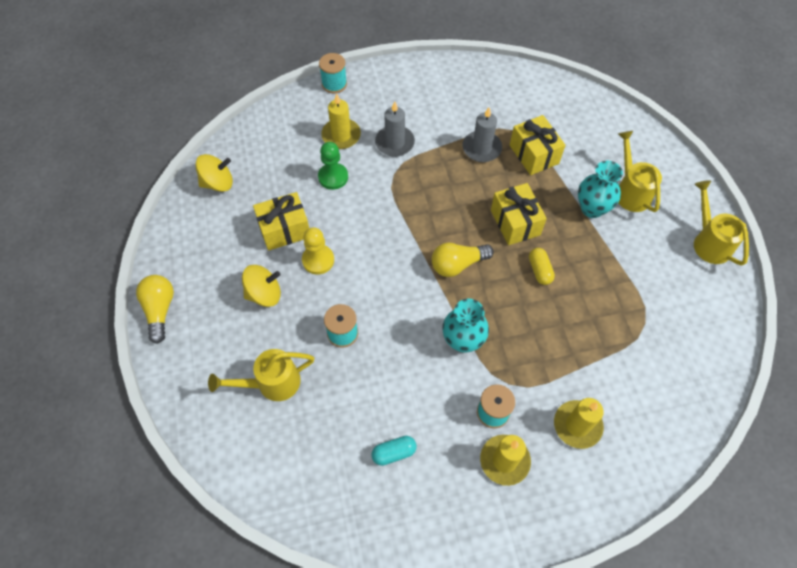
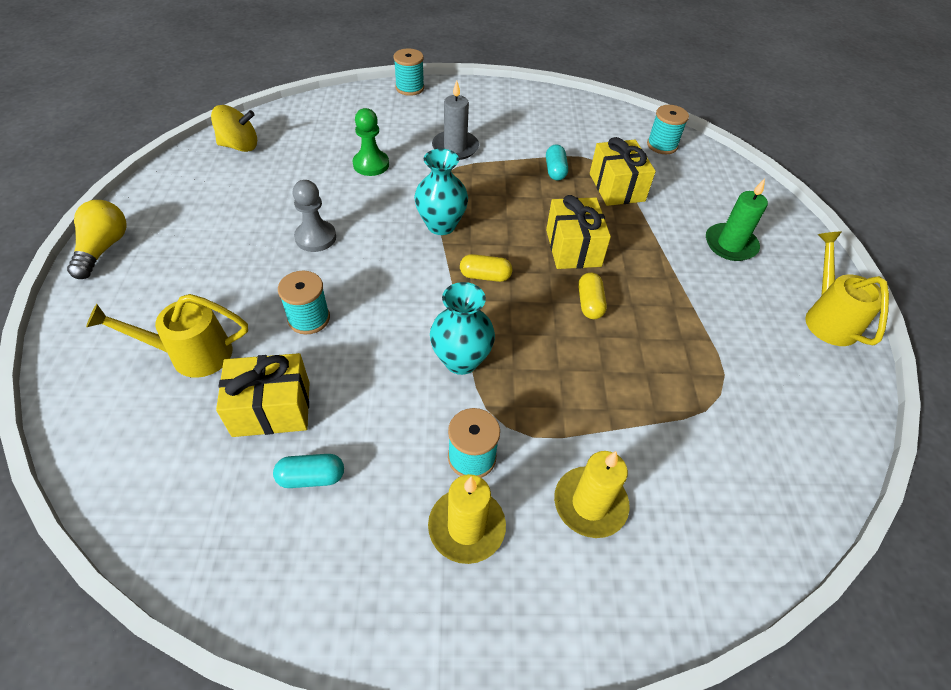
camera: 10 degrees right, 10 degrees down
yellow spinning top [242,265,281,307] -> none
yellow gift [253,192,309,251] -> yellow gift moved to [216,353,309,437]
yellow pawn [302,227,334,275] -> grey pawn [293,180,336,252]
yellow candle [321,93,361,149] -> none
yellow light bulb [432,243,494,277] -> yellow capsule [460,254,512,282]
grey candle [462,107,502,162] -> turquoise capsule [546,144,568,181]
turquoise vase [578,161,623,218] -> turquoise vase moved to [414,149,468,235]
yellow watering can [618,131,662,212] -> green candle [706,178,768,261]
none -> turquoise spool [647,105,689,154]

